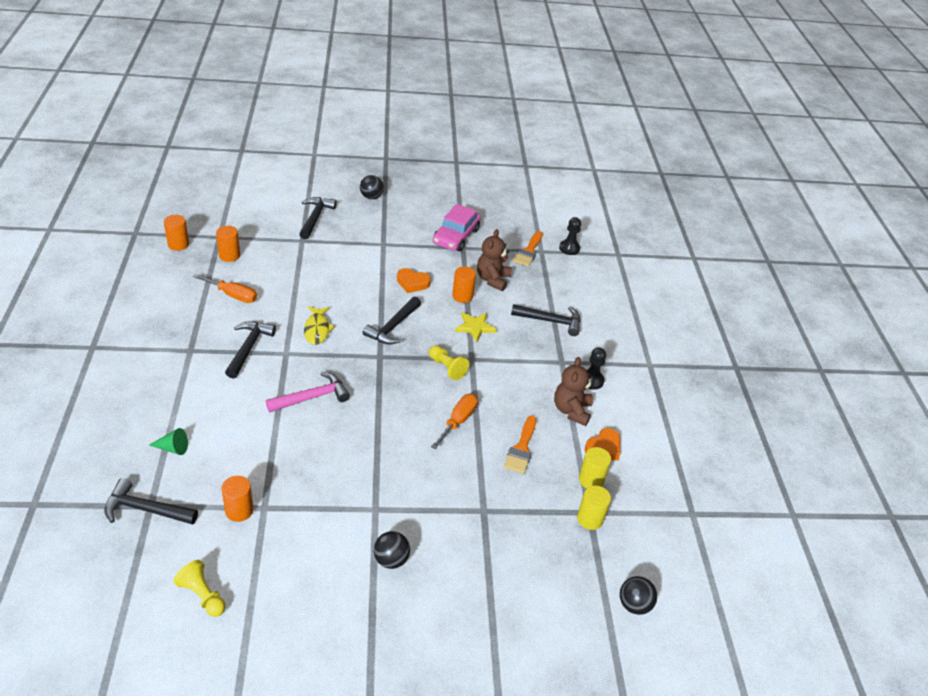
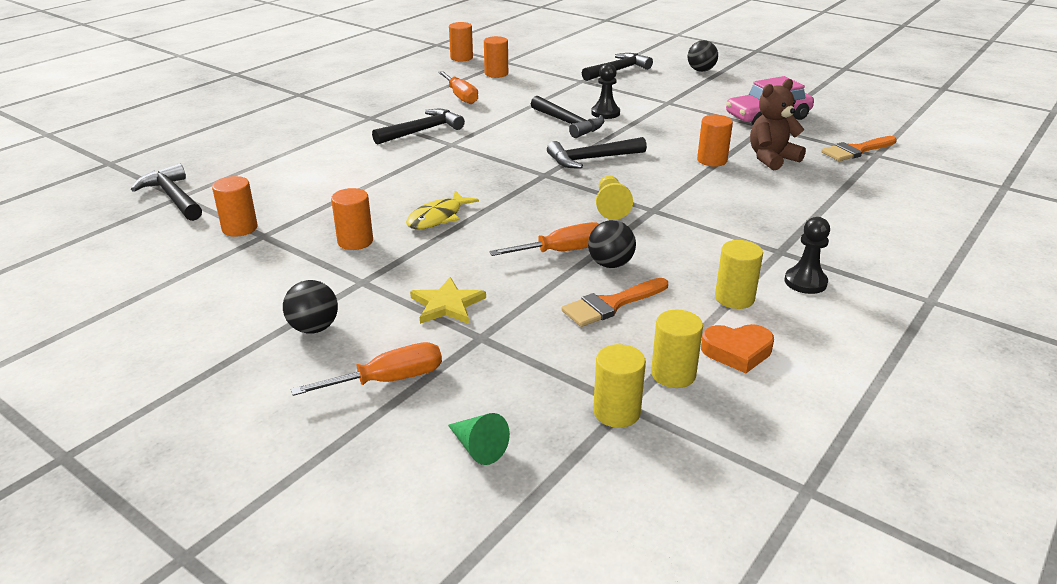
camera: 45 degrees right, 10 degrees down
green cone [149,428,188,455] -> green cone moved to [448,413,510,465]
yellow pawn [173,560,226,617] -> none
pink hammer [266,372,350,412] -> none
yellow fish [304,306,335,345] -> yellow fish moved to [406,191,479,229]
orange heart [397,268,431,293] -> none
yellow star [455,312,497,342] -> yellow star moved to [410,277,486,324]
black hammer [511,304,581,336] -> black hammer moved to [531,96,604,138]
brown teddy bear [554,357,594,426] -> yellow cylinder [715,240,763,309]
black pawn [559,217,581,255] -> black pawn moved to [591,63,620,119]
black ball [620,576,657,615] -> black ball moved to [588,220,636,268]
none -> orange screwdriver [291,342,442,396]
none -> orange cylinder [331,188,373,250]

